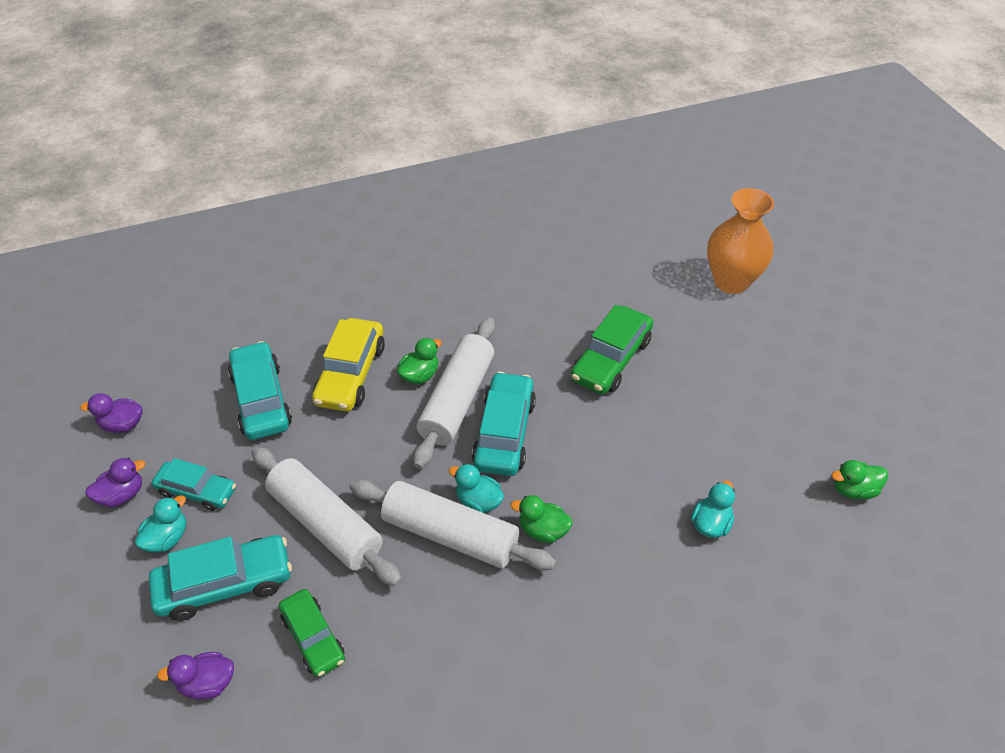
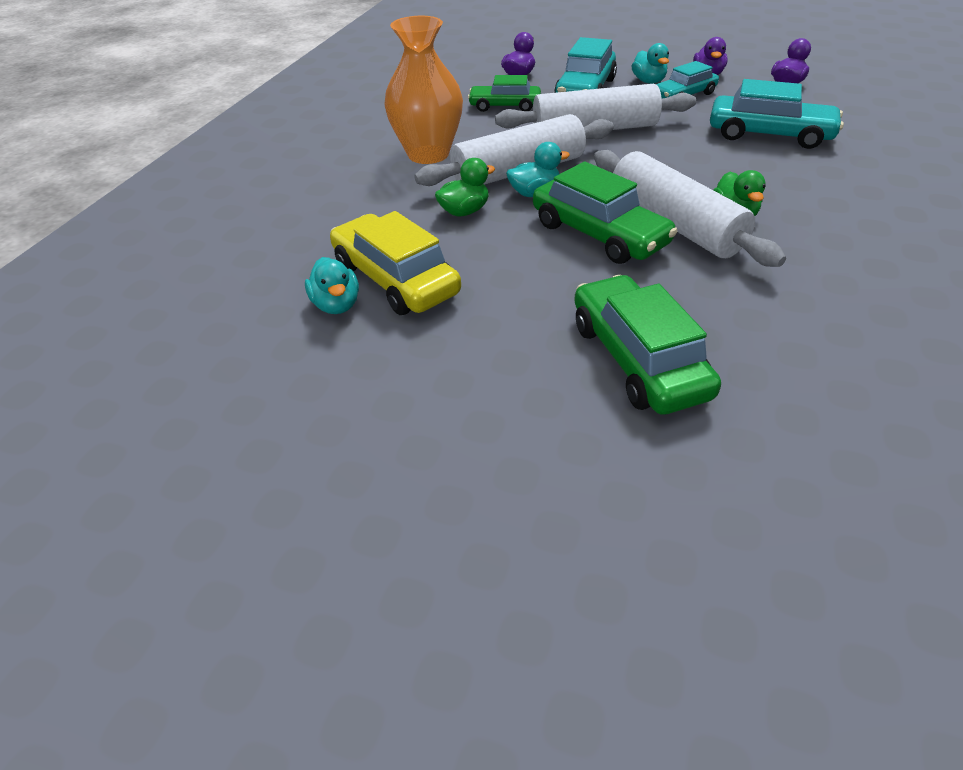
camera: 130 degrees right, 5 degrees down
yellow car [312,318,385,412] -> yellow car moved to [330,211,461,315]
turquoise car [472,372,536,476] -> green car [533,162,678,264]
orange vase [707,188,774,294] -> orange vase moved to [385,16,463,164]
green duck [831,460,888,500] -> none

